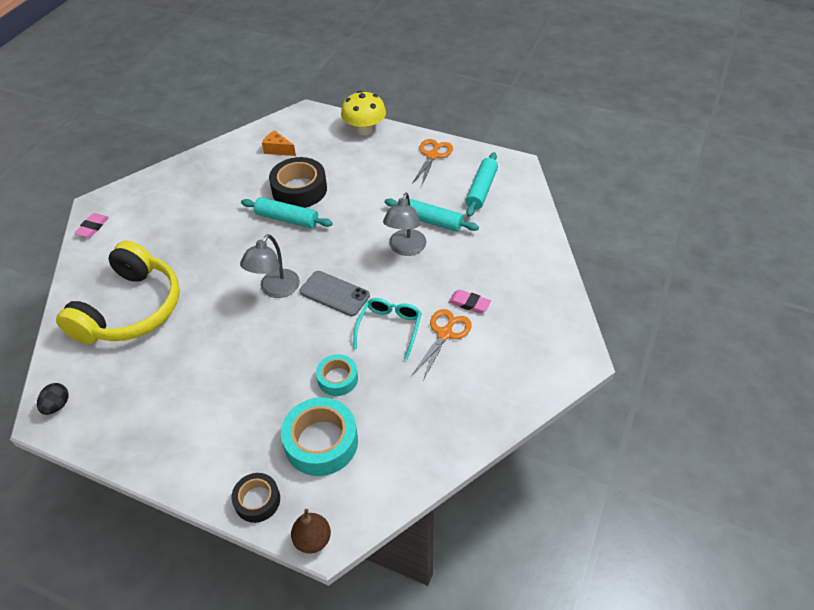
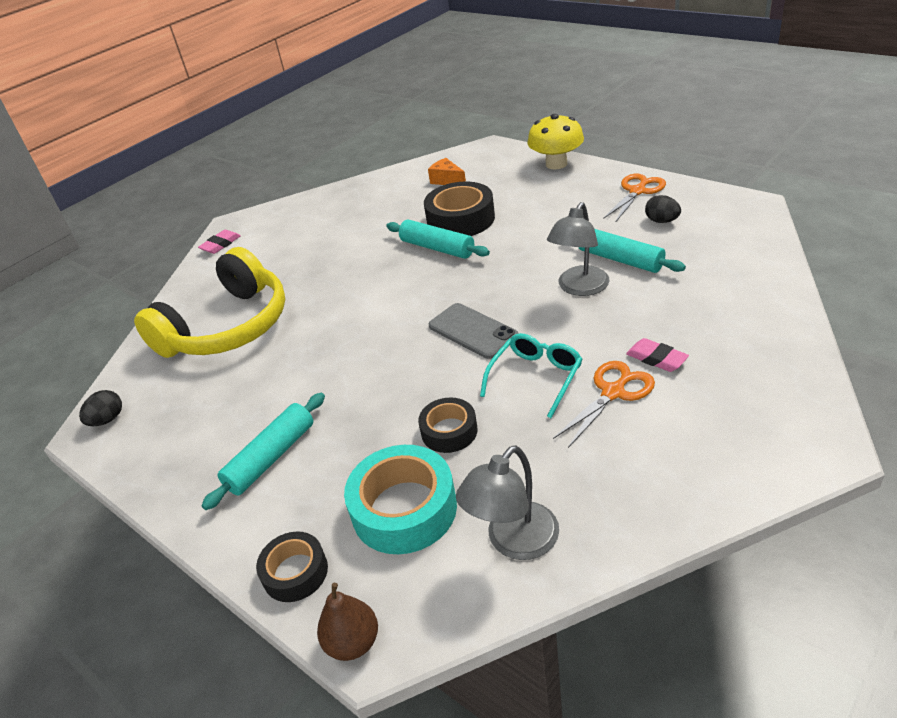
camera: 20 degrees right, 10 degrees down
grey lamp [240,234,300,298] -> grey lamp moved to [456,445,559,560]
turquoise tape [316,354,358,396] -> black tape [418,398,478,453]
turquoise rolling pin [465,152,498,217] -> turquoise rolling pin moved to [202,393,325,510]
none -> black egg [645,195,681,223]

